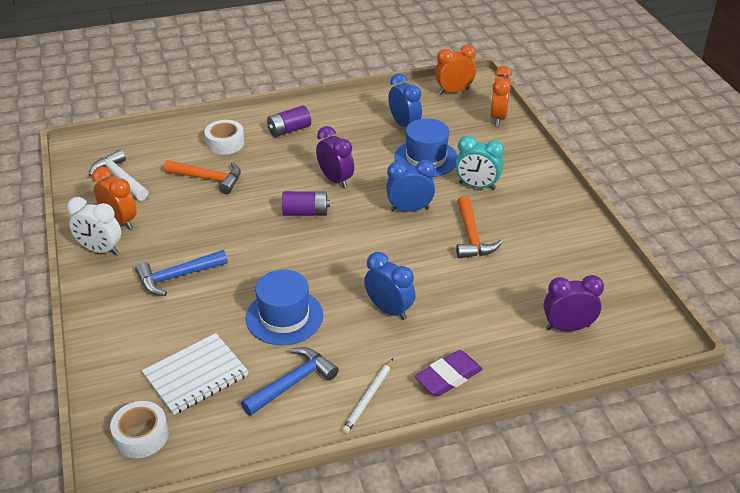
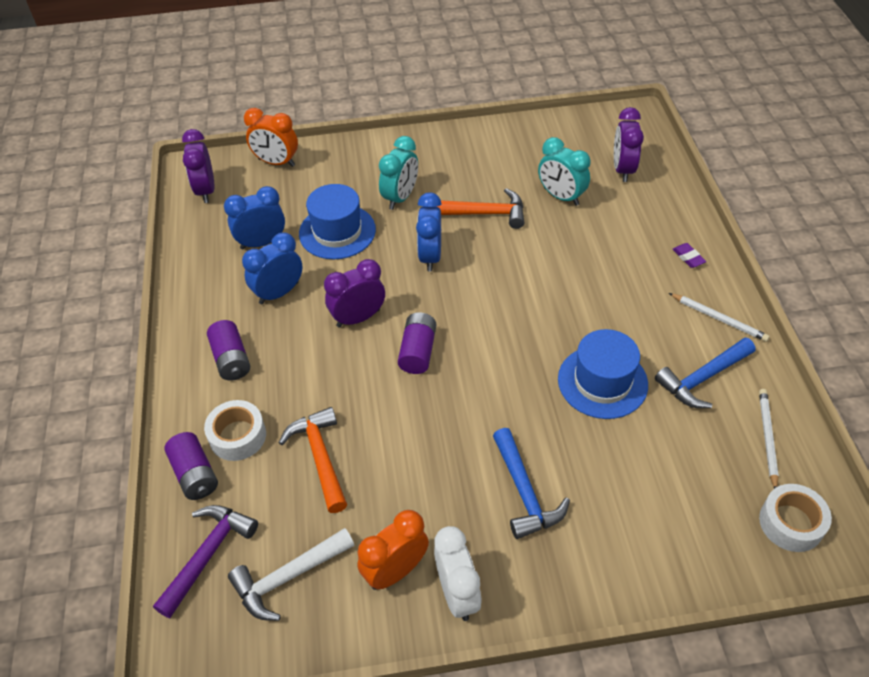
camera: 80 degrees left, 10 degrees up
white clock [67,197,121,255] -> white clock turned 45 degrees counterclockwise [434,526,482,621]
white notebook [142,333,249,415] -> none
orange hammer [164,160,241,194] -> orange hammer turned 45 degrees counterclockwise [279,407,347,513]
blue hammer [241,347,339,416] -> blue hammer turned 90 degrees counterclockwise [655,337,755,408]
blue clock [364,252,416,320] -> blue clock moved to [242,233,303,304]
purple eraser [415,350,483,396] -> purple eraser [673,243,706,268], size x0.53
orange clock [435,45,476,95] -> purple clock [182,129,215,203]
none -> purple hammer [153,505,258,618]
none -> purple battery [164,432,218,500]
none -> turquoise clock [538,137,591,206]
none -> white pencil [759,389,779,489]

